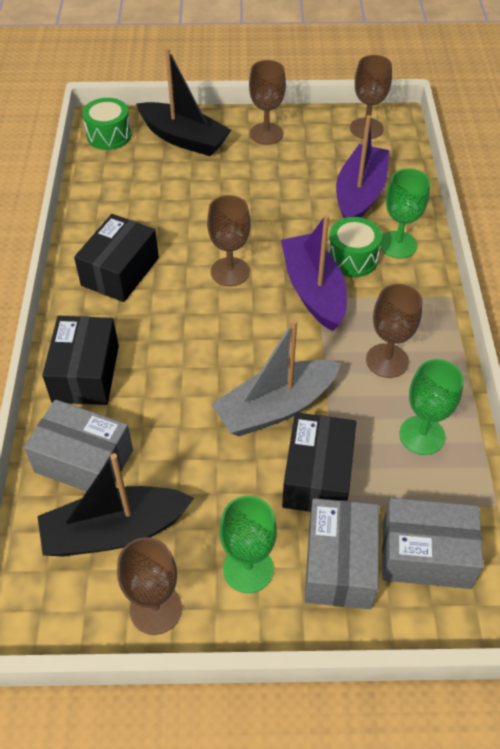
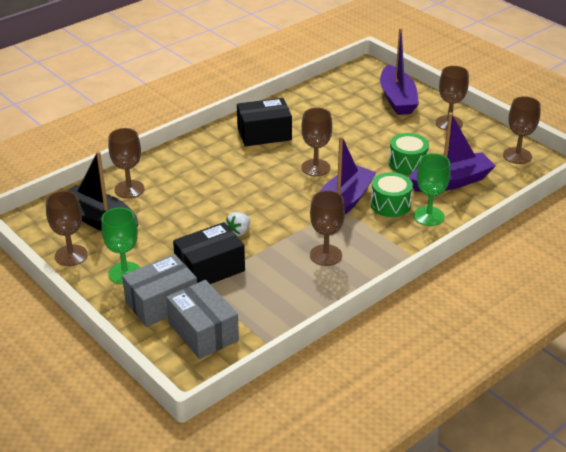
camera: 50 degrees right, 15 degrees down
grey box [24,399,133,492] -> brown goblet [108,128,144,199]
black box [42,316,119,405] -> none
green drum [82,98,132,150] -> green drum moved to [389,133,429,175]
black boat [136,48,231,156] -> purple boat [380,28,419,115]
grey boat [211,319,341,436] -> white strawberry [226,212,250,236]
green goblet [399,359,464,455] -> none

